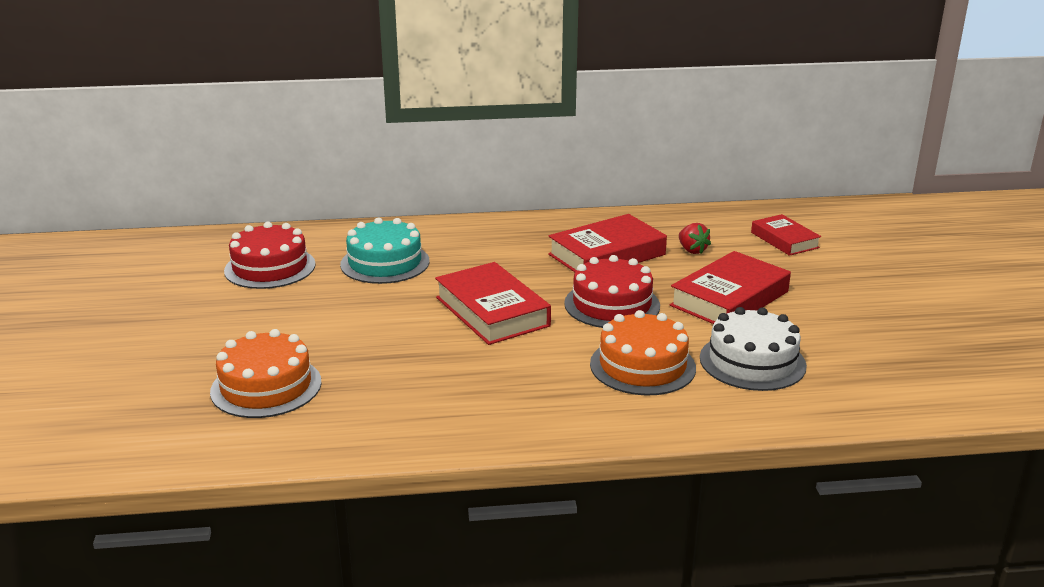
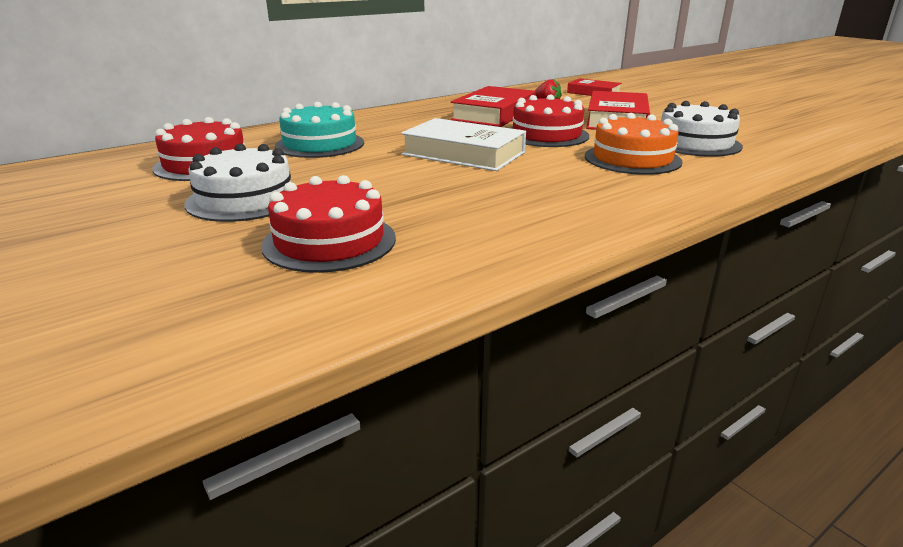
camera: 30 degrees left, 0 degrees up
orange cake [210,329,322,418] -> red cake [261,175,396,273]
red book [435,262,551,345] -> white book [401,118,526,171]
none -> white cake [184,144,297,222]

